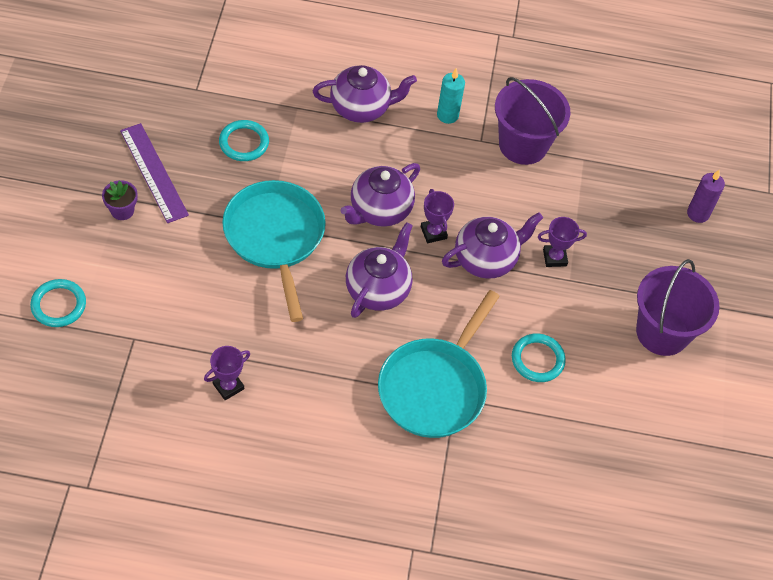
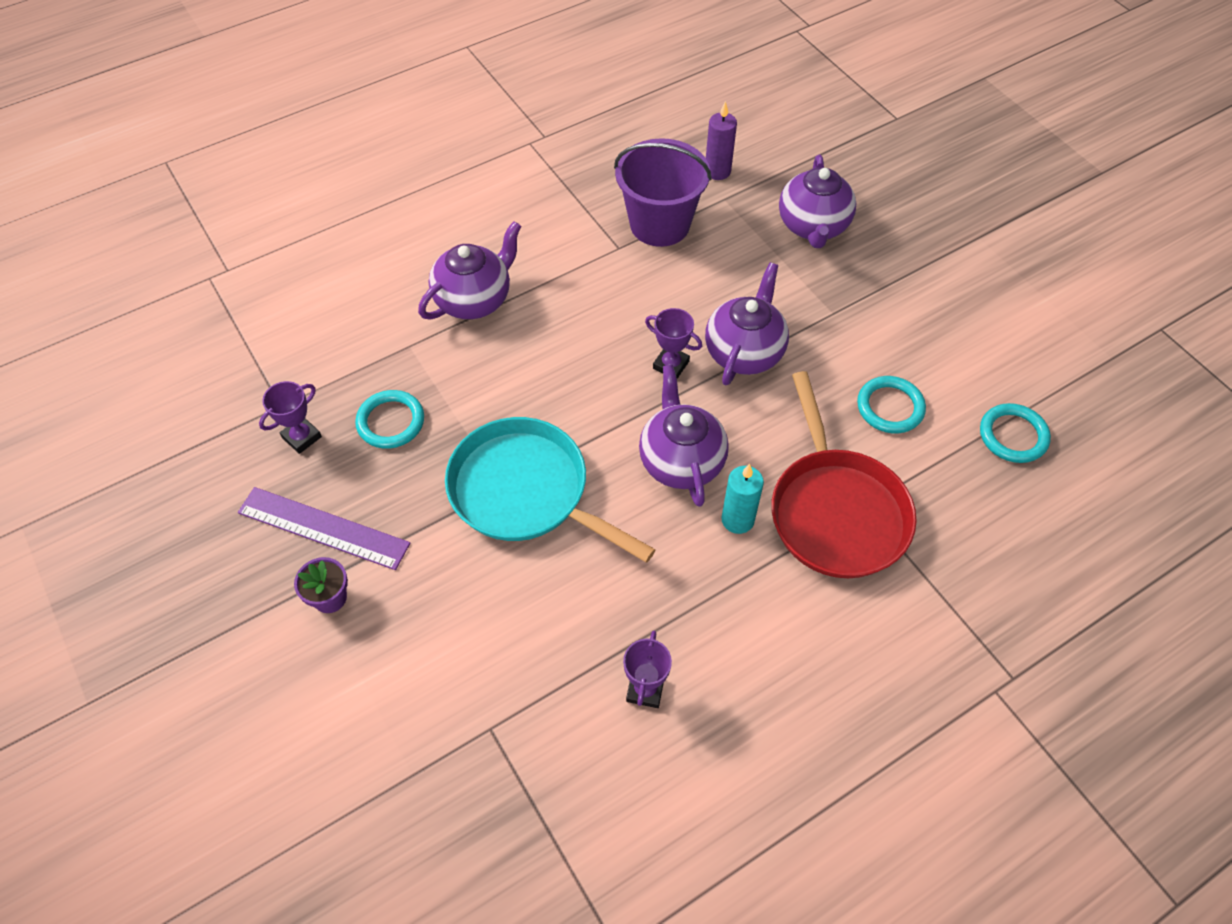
camera: 35 degrees left, 0 degrees up
turquoise ring [30,279,86,327] -> turquoise ring moved to [980,403,1051,463]
purple teapot [340,163,420,227] -> purple teapot moved to [779,155,856,248]
turquoise pan [378,290,500,438] -> red pan [771,371,917,578]
turquoise candle [437,68,465,124] -> turquoise candle moved to [721,464,764,534]
purple trophy [538,217,587,267] -> purple trophy moved to [259,381,322,454]
purple bucket [636,259,719,356] -> none
purple candle [687,170,725,223] -> purple candle moved to [706,101,737,180]

